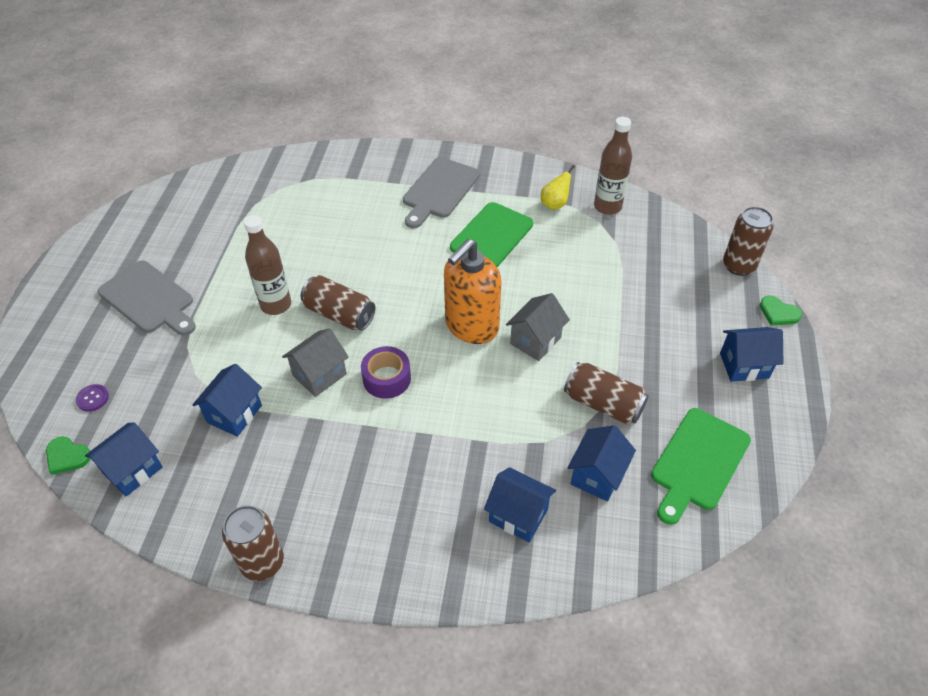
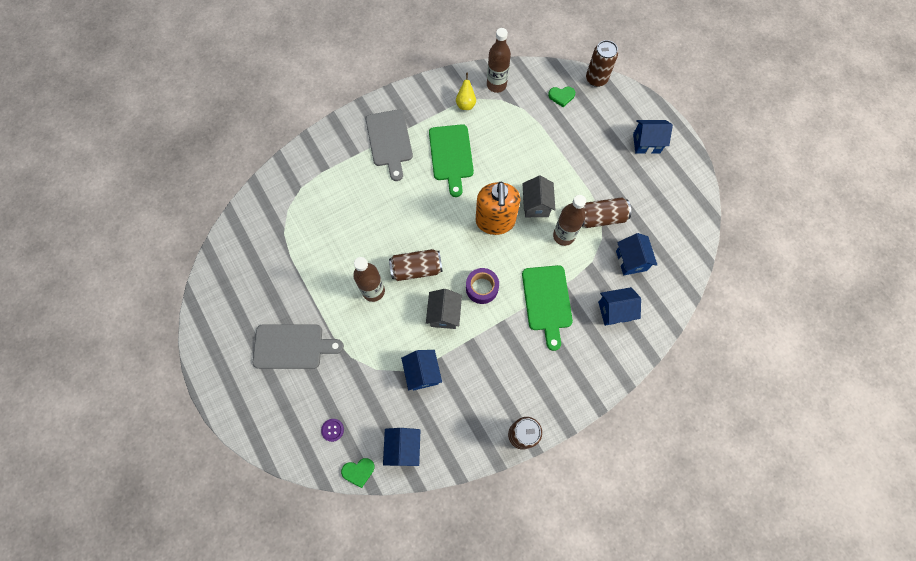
camera: 40 degrees left, 20 degrees up
green cutting board [651,408,751,525] -> green cutting board moved to [522,265,573,351]
blue house [720,327,784,382] -> blue house turned 45 degrees clockwise [633,120,673,154]
green heart [760,296,802,326] -> green heart moved to [548,87,575,107]
none -> brown bottle [553,195,586,246]

